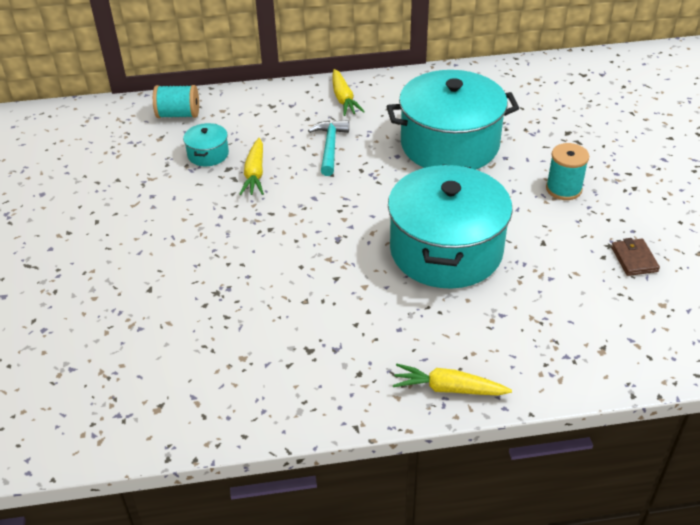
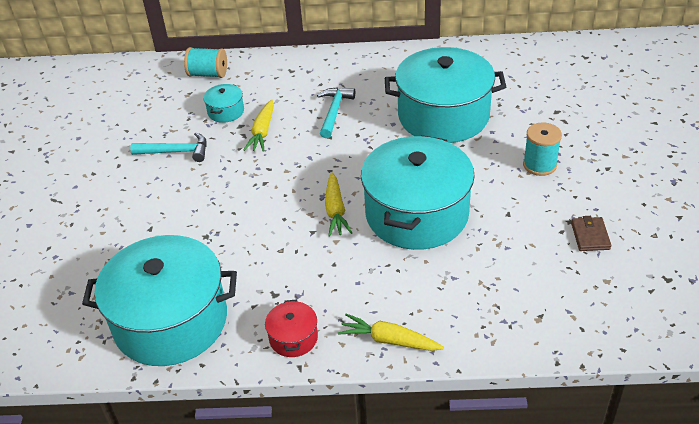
camera: 10 degrees right, 0 degrees up
yellow carrot [333,69,365,116] -> yellow carrot moved to [325,172,352,237]
none -> turquoise pot [82,235,237,366]
none -> turquoise hammer [130,132,207,162]
none -> red pot [265,300,318,357]

